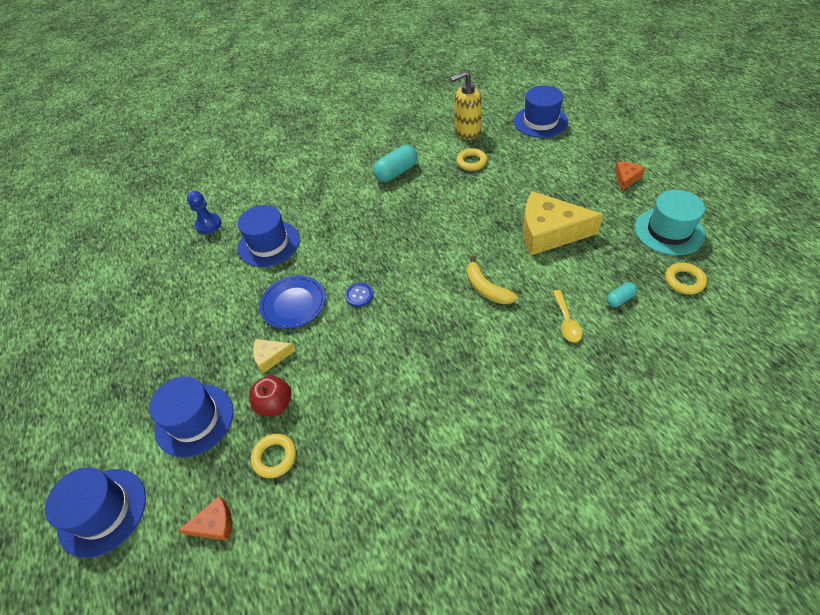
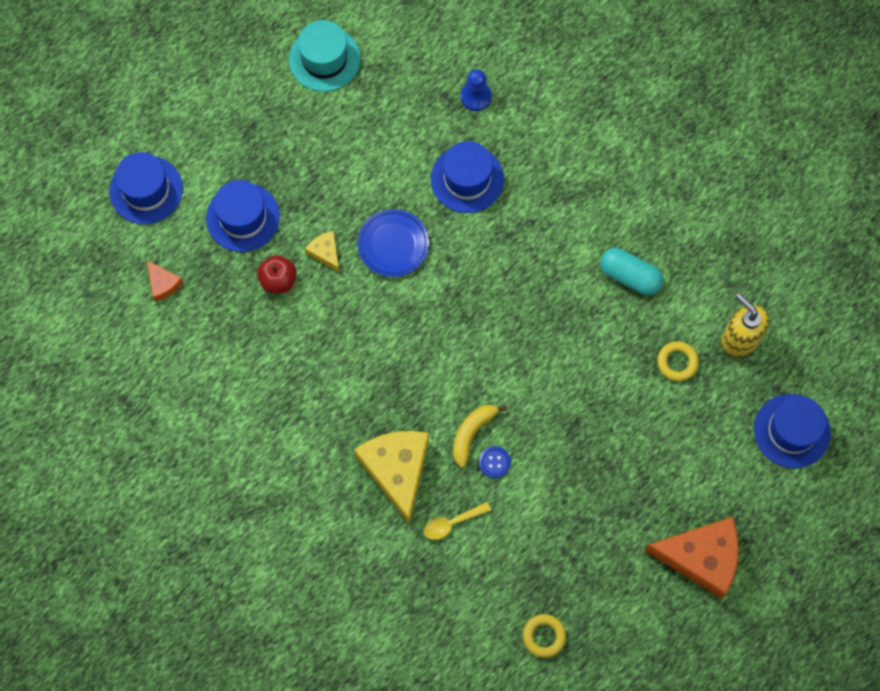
camera: 65 degrees right, 20 degrees up
yellow ring [251,434,296,478] -> none
blue button [345,283,373,307] -> blue button moved to [479,446,511,478]
yellow cheese [523,191,604,255] -> yellow cheese moved to [354,431,429,525]
turquoise capsule [607,282,637,307] -> none
orange cheese [615,161,645,191] -> orange cheese [644,517,739,599], size x2.15
turquoise hat [635,190,705,255] -> turquoise hat moved to [289,20,361,92]

